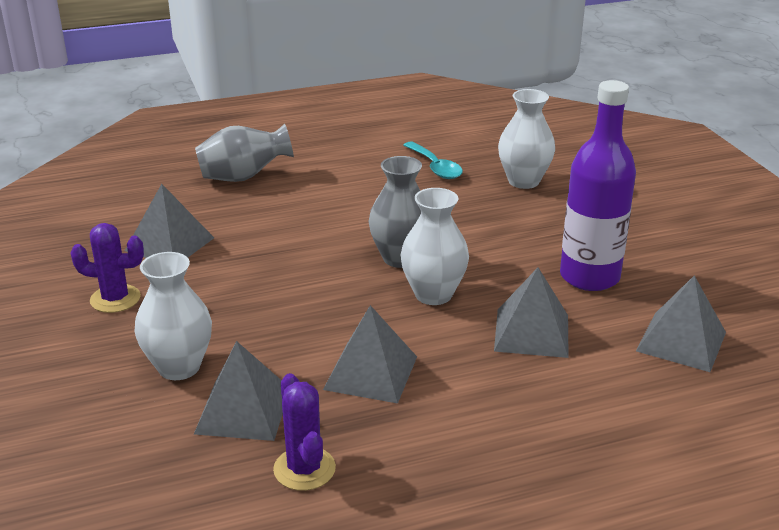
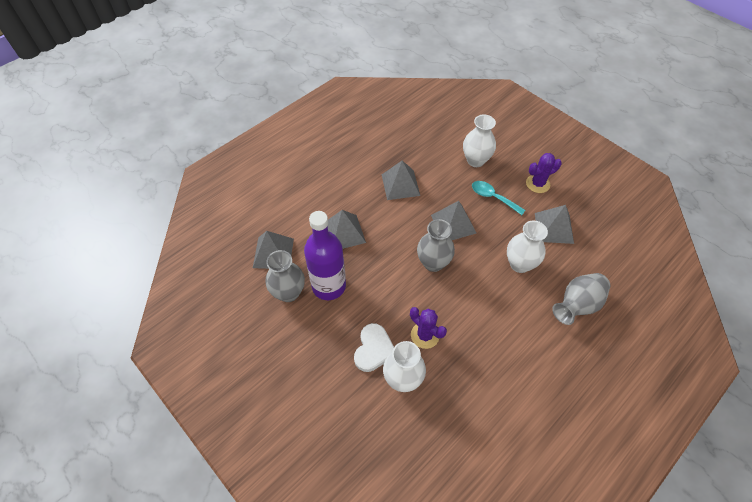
camera: 155 degrees right, 25 degrees up
grey pyramid [194,341,283,441] -> grey pyramid moved to [431,201,476,240]
purple cactus [273,373,336,491] -> purple cactus moved to [410,307,447,349]
white vase [400,188,469,305] -> white vase moved to [507,221,548,273]
turquoise spoon [403,142,463,179] -> turquoise spoon moved to [472,181,525,215]
none -> grey vase [266,250,305,302]
none -> white heart [354,323,394,372]

